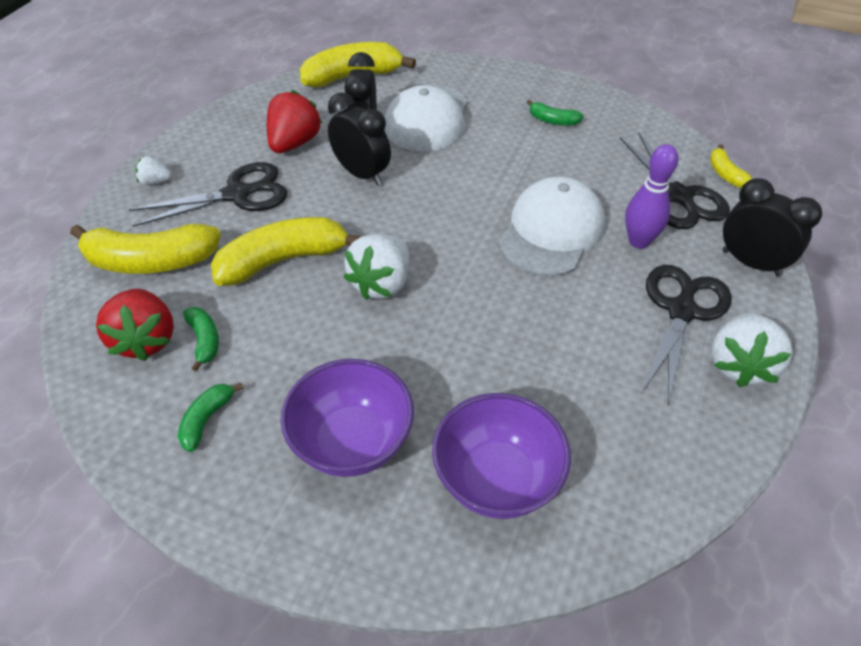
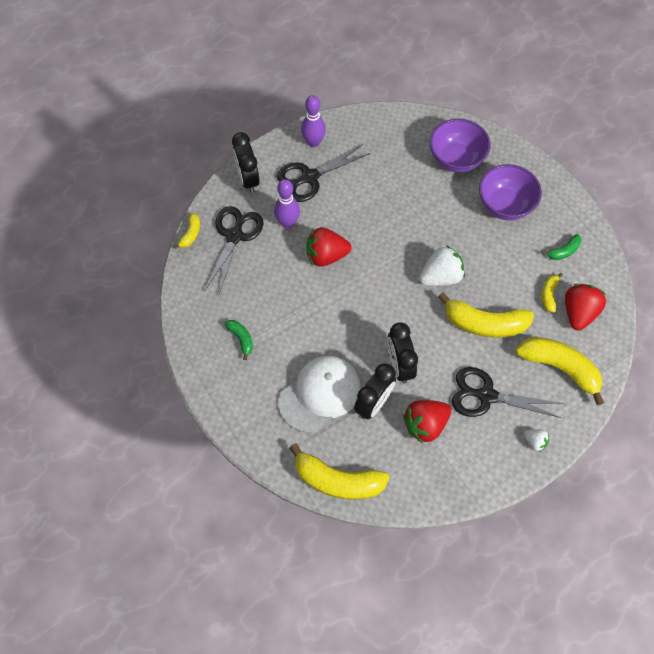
camera: 145 degrees left, 15 degrees up
green banana [183,307,219,371] -> yellow banana [541,273,563,313]
white cap [498,177,605,276] -> red strawberry [306,227,352,267]
white strawberry [711,313,793,387] -> purple bowling pin [301,95,326,147]

